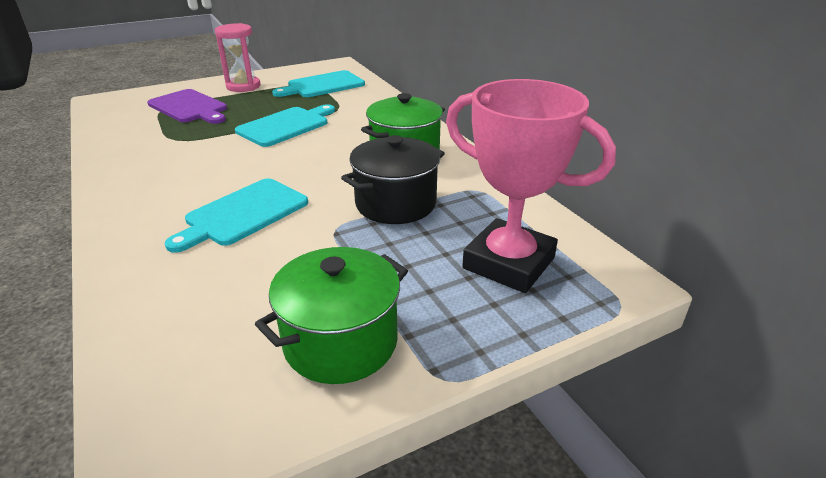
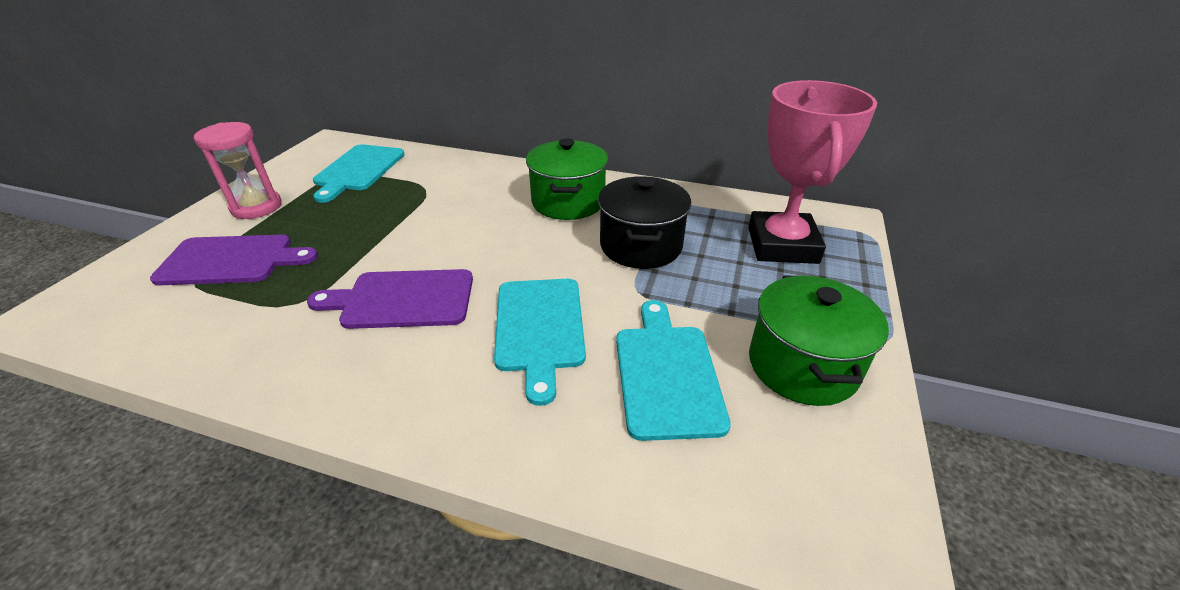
camera: 45 degrees left, 5 degrees up
turquoise cutting board [235,104,335,147] -> turquoise cutting board moved to [616,300,731,441]
pink trophy [446,79,616,293] -> pink trophy turned 75 degrees counterclockwise [748,80,877,264]
none -> purple cutting board [307,269,473,329]

